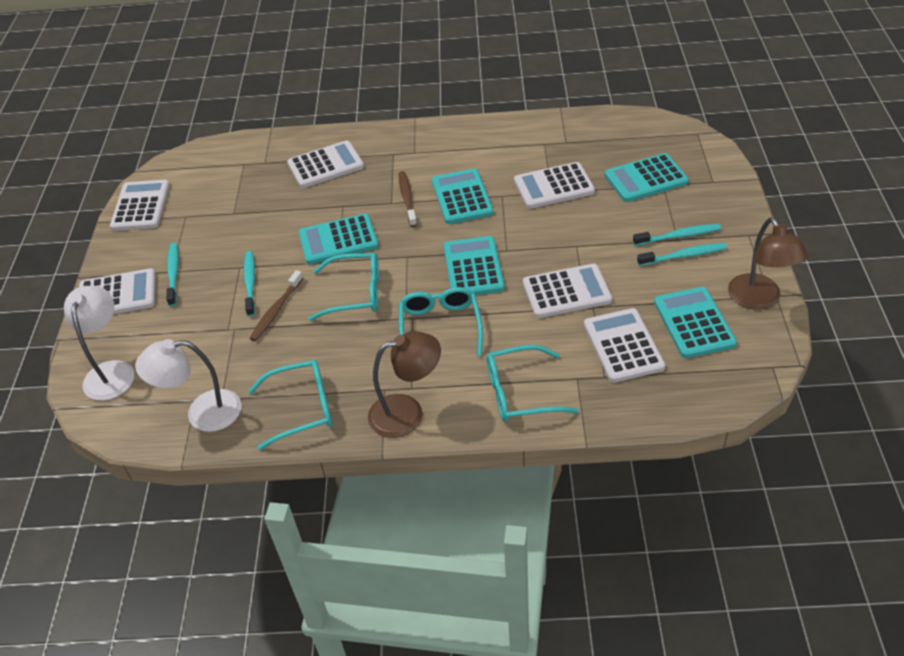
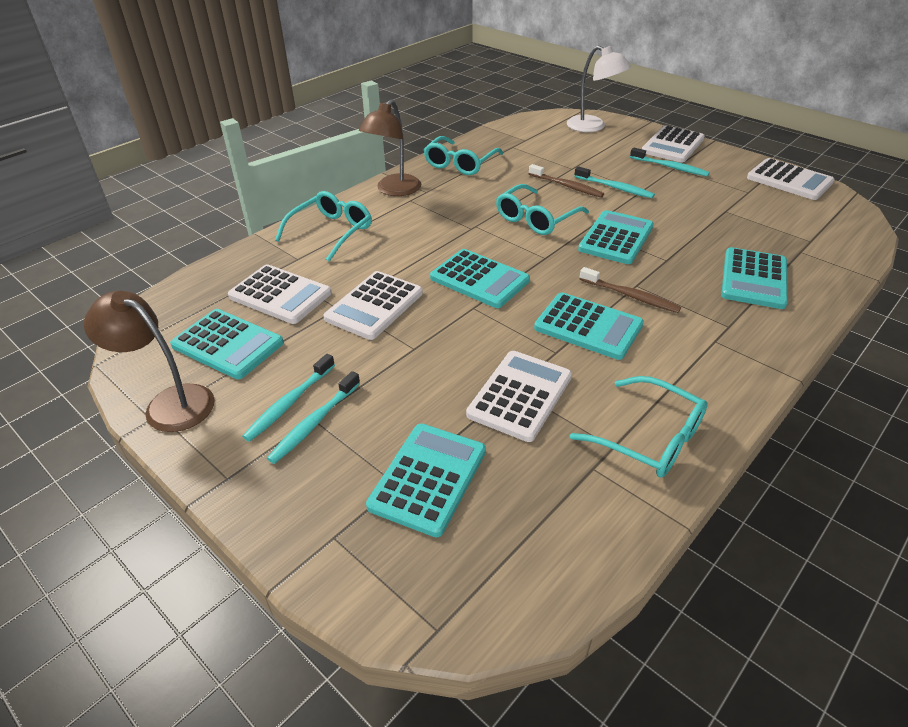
camera: 130 degrees right, 5 degrees down
white lamp [135,339,241,432] -> none
brown toothbrush [249,270,303,341] -> brown toothbrush turned 150 degrees clockwise [529,164,604,198]
white calculator [287,140,364,188] -> turquoise calculator [721,247,788,309]
turquoise glasses [399,287,483,356] -> turquoise glasses moved to [570,376,708,478]

